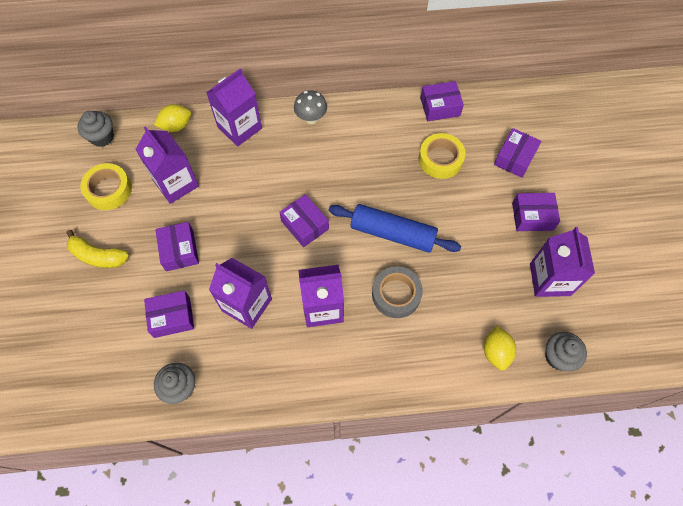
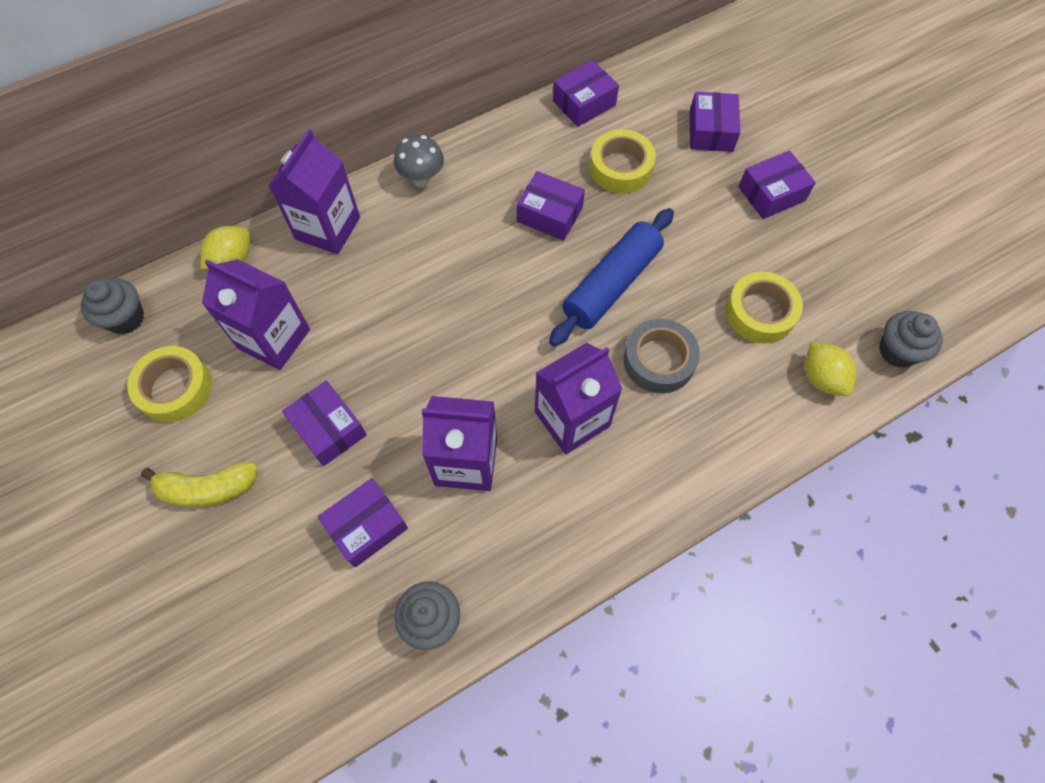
camera: 25 degrees left, 0 degrees up
purple box [279,194,329,247] -> purple box moved to [517,171,585,241]
blue rolling pin [329,204,461,253] -> blue rolling pin turned 45 degrees counterclockwise [549,208,674,346]
purple carton [530,227,595,297] -> none
none -> yellow tape [726,271,803,344]

